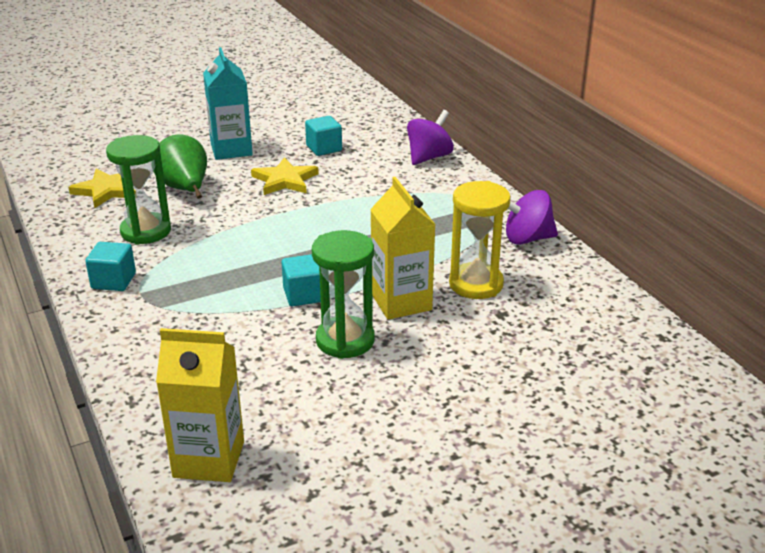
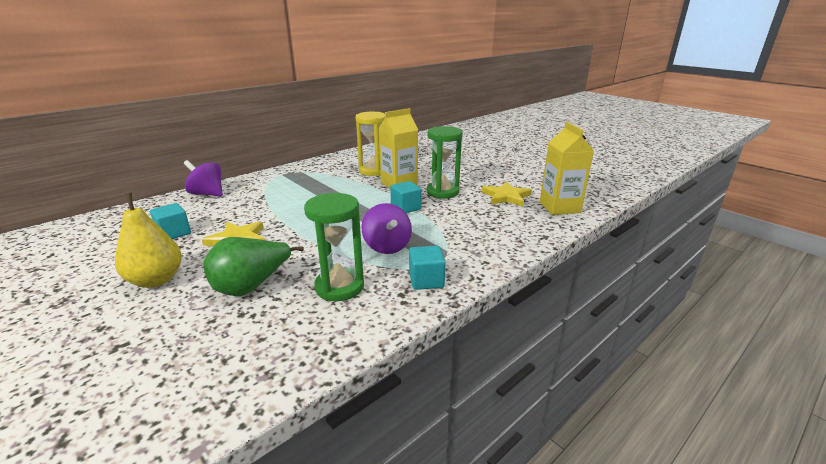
camera: 105 degrees left, 5 degrees down
yellow star [68,169,136,208] -> yellow star moved to [481,181,532,207]
turquoise carton [203,47,253,160] -> yellow pear [115,193,182,288]
purple spinning top [506,190,558,245] -> purple spinning top moved to [361,203,412,254]

